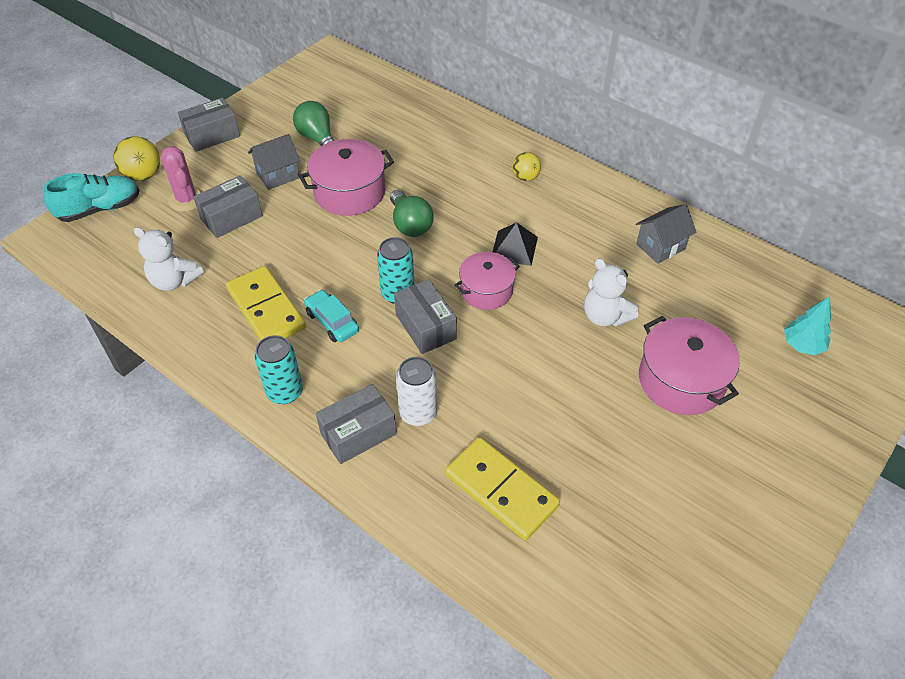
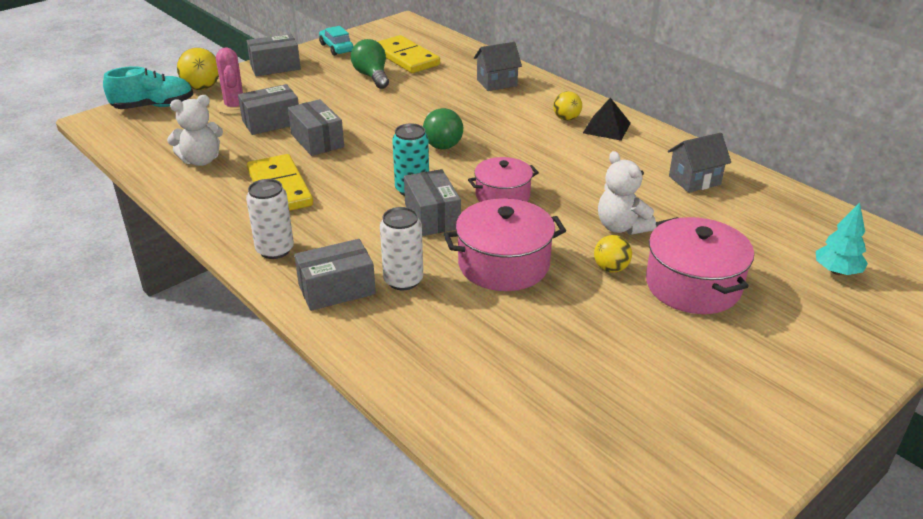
camera: 10 degrees right, 15 degrees down
white teddy bear [134,227,204,291] -> white teddy bear turned 60 degrees counterclockwise [167,95,223,166]
grey house [248,134,300,190] -> grey house moved to [474,42,522,91]
turquoise can [255,335,303,404] -> white can [246,179,294,259]
pink pot [299,139,394,216] -> pink pot moved to [444,198,566,291]
turquoise car [304,289,359,342] -> turquoise car moved to [319,26,354,56]
yellow domino [445,437,560,541] -> yellow domino moved to [377,35,440,73]
black pyramid [492,222,538,266] -> black pyramid moved to [583,98,631,141]
none -> grey box [288,99,344,156]
none -> yellow ball [594,235,632,273]

